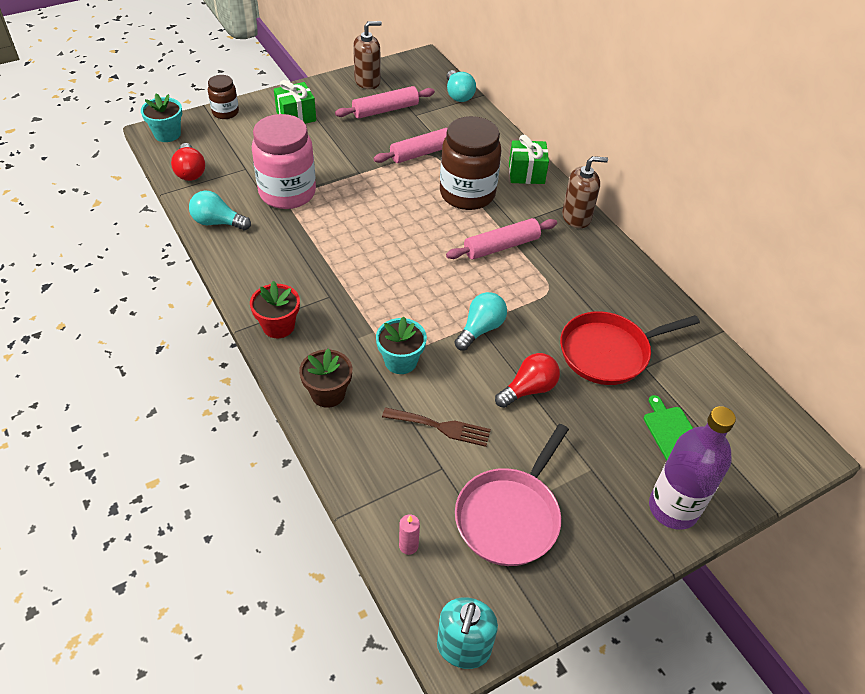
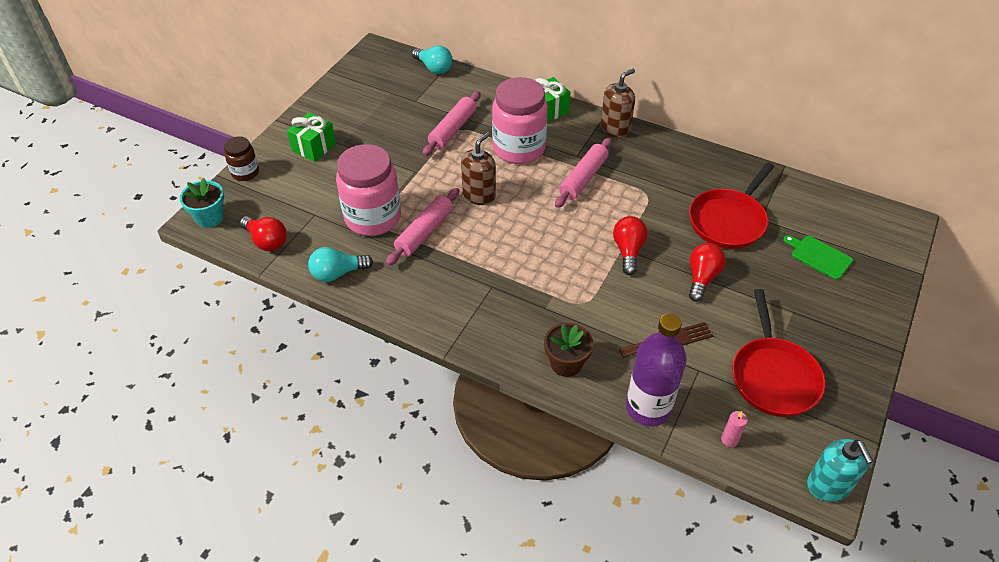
camera: 30 degrees left, 0 degrees up
red flower pot [250,281,300,338] -> none
pink rolling pin [335,86,435,119] -> pink rolling pin moved to [386,188,459,266]
brown soap dispenser [353,21,382,89] -> brown soap dispenser moved to [461,132,496,205]
turquoise flower pot [376,316,427,374] -> none
brown jar [440,116,501,210] -> pink jar [492,77,548,164]
turquoise light bulb [454,292,507,351] -> red light bulb [613,216,647,275]
pink pan [455,424,569,566] -> red pan [732,289,826,417]
purple bottle [649,406,736,530] -> purple bottle moved to [626,313,687,426]

